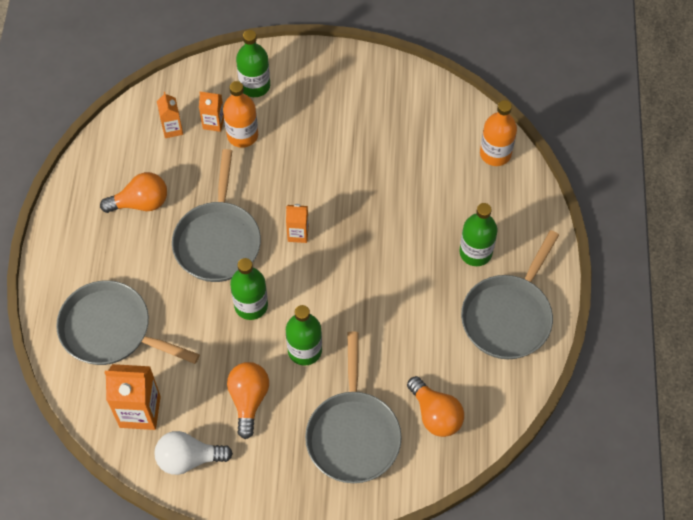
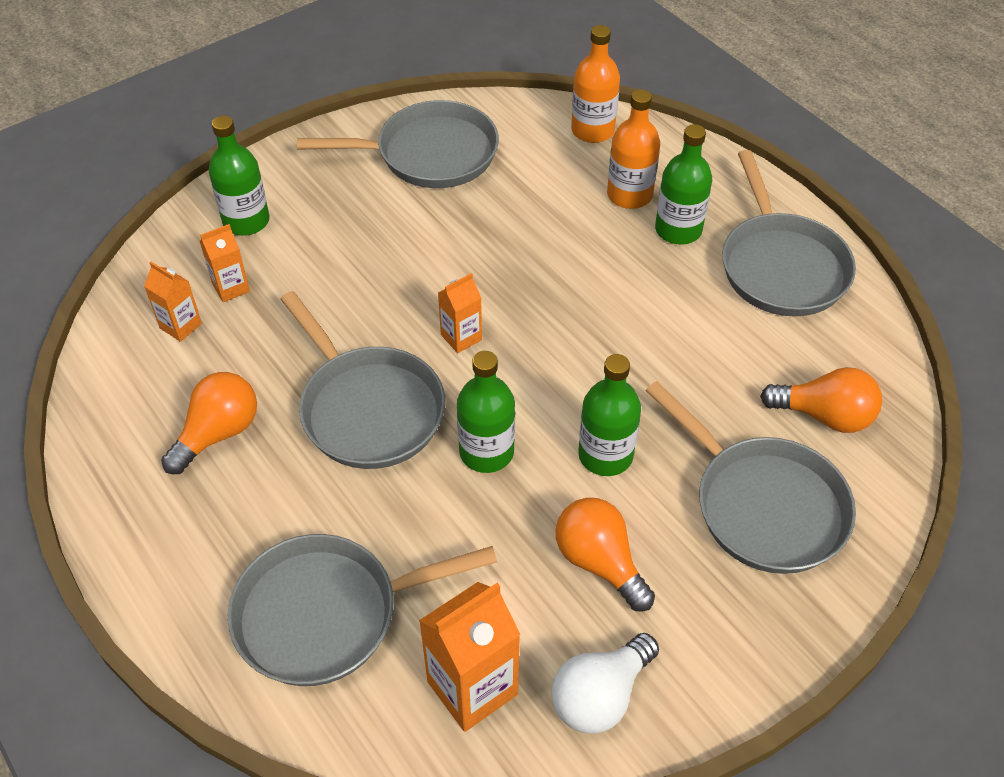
camera: 40 degrees left, 10 degrees down
orange bottle [223,81,258,148] -> orange bottle moved to [607,89,660,209]
none -> grey pan [297,100,499,188]

